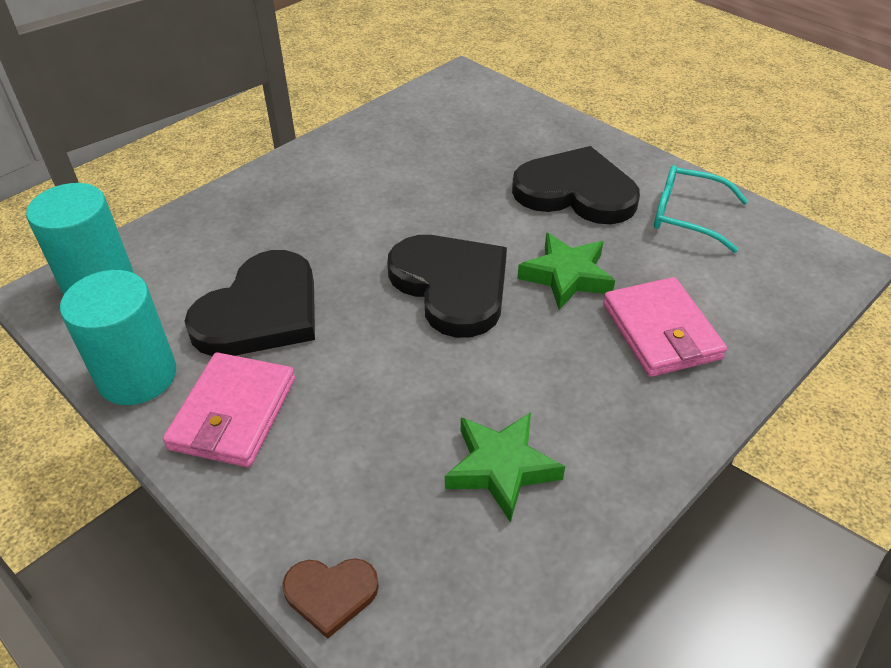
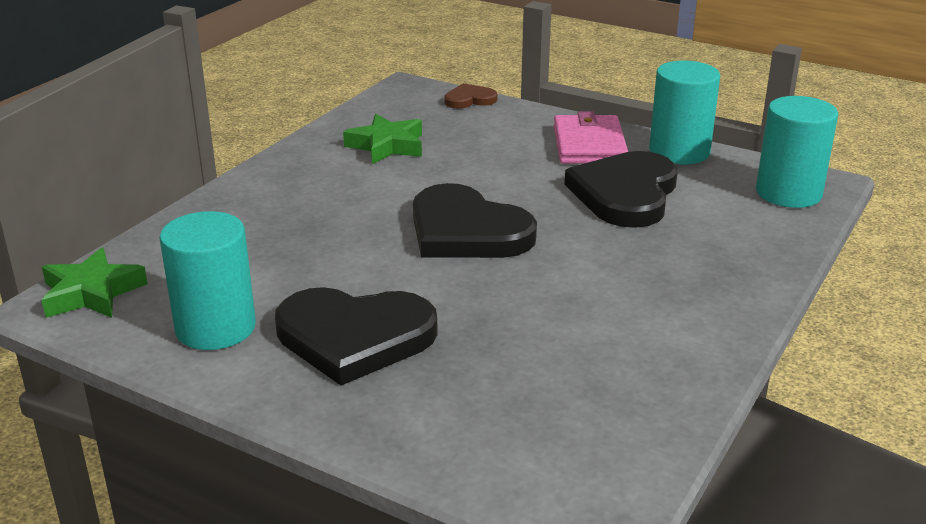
camera: 165 degrees right, 15 degrees down
green star [517,233,615,310] -> green star moved to [42,247,148,318]
pink wallet [603,277,727,377] -> none
turquoise glasses [654,165,748,253] -> turquoise cylinder [159,211,256,350]

